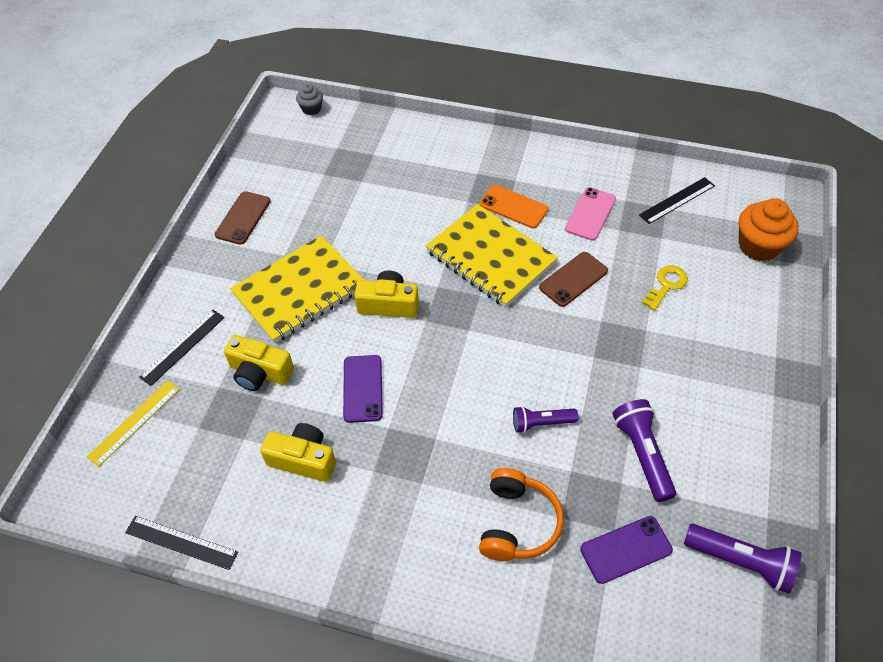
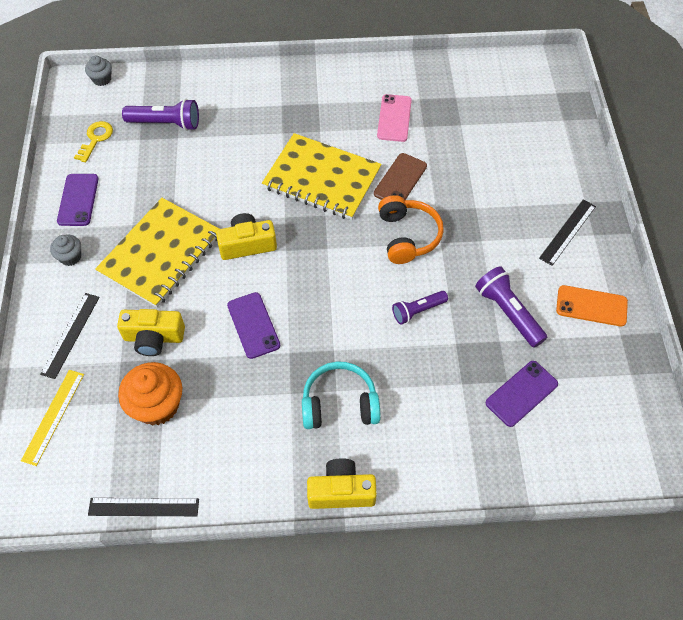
camera: 20 degrees left, 5 degrees up
brown phone [215,191,271,245] -> purple phone [57,174,98,226]
yellow camera [260,423,336,482] -> yellow camera moved to [307,458,377,509]
orange headphones [479,468,564,561] -> orange headphones moved to [378,195,444,264]
orange phone [480,185,549,229] -> orange phone moved to [556,285,628,327]
black ruler [639,177,715,224] -> black ruler moved to [539,199,596,266]
yellow key [642,265,688,311] -> yellow key moved to [74,121,113,162]
purple flashlight [684,524,802,594] -> purple flashlight moved to [122,99,199,131]
orange cupcake [739,198,799,261] -> orange cupcake moved to [118,362,182,425]
none -> grey cupcake [50,235,81,266]
none -> turquoise headphones [302,361,380,429]

